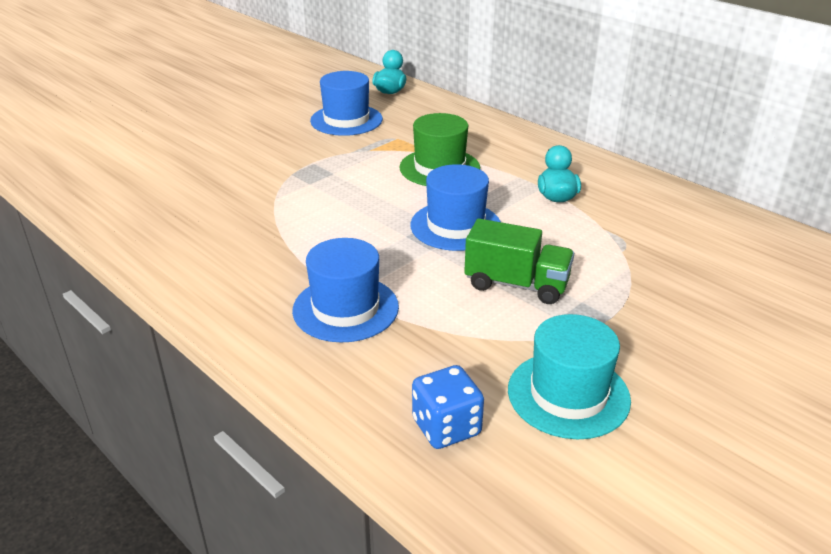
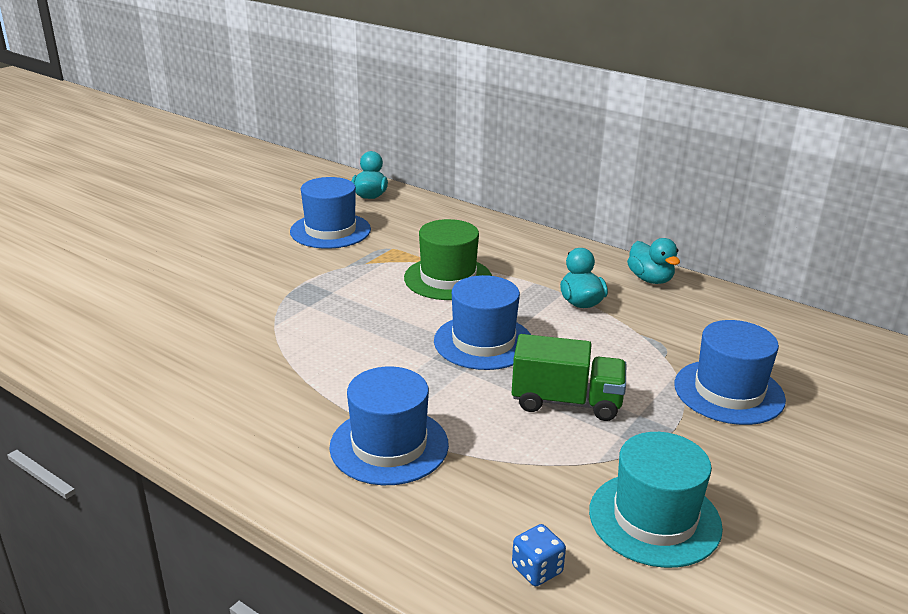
camera: 10 degrees left, 5 degrees down
blue dice [412,365,484,449] -> blue dice [512,524,566,586], size x0.65
none -> turquoise duck [627,238,680,284]
none -> blue hat [674,320,786,425]

